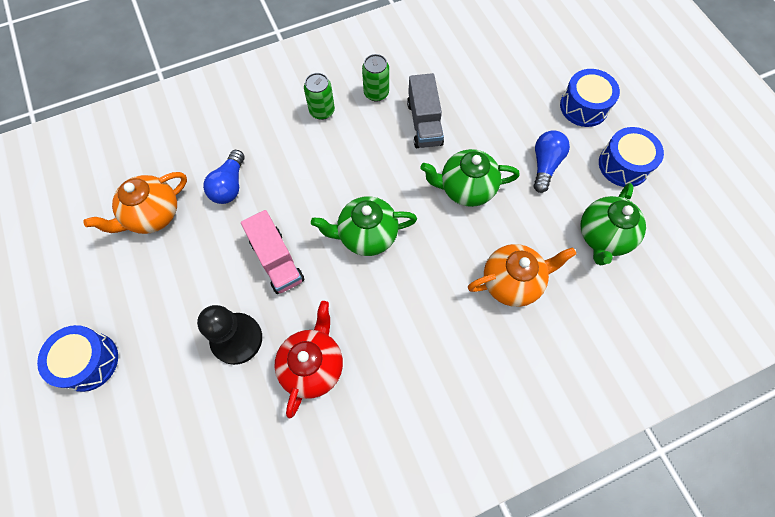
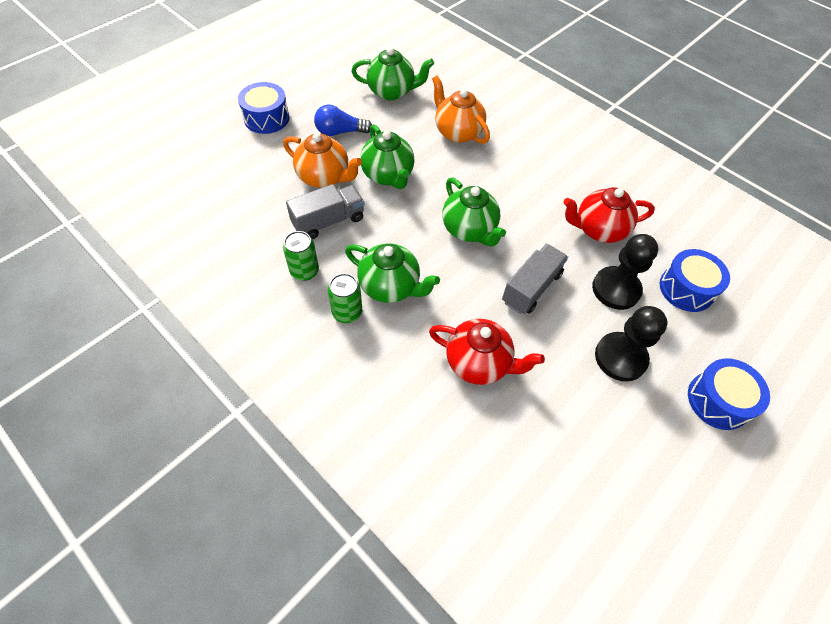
camera: 115 degrees left, 10 degrees down
orange teapot [83,172,187,234] -> orange teapot moved to [283,133,362,188]
blue light bulb [203,150,244,204] -> red teapot [429,319,545,385]
pink truck [241,210,305,294] -> grey truck [502,244,568,314]
blue drum [599,127,664,187] -> blue drum moved to [660,249,730,312]
none -> green teapot [345,243,440,303]
none -> black pawn [595,306,668,381]

